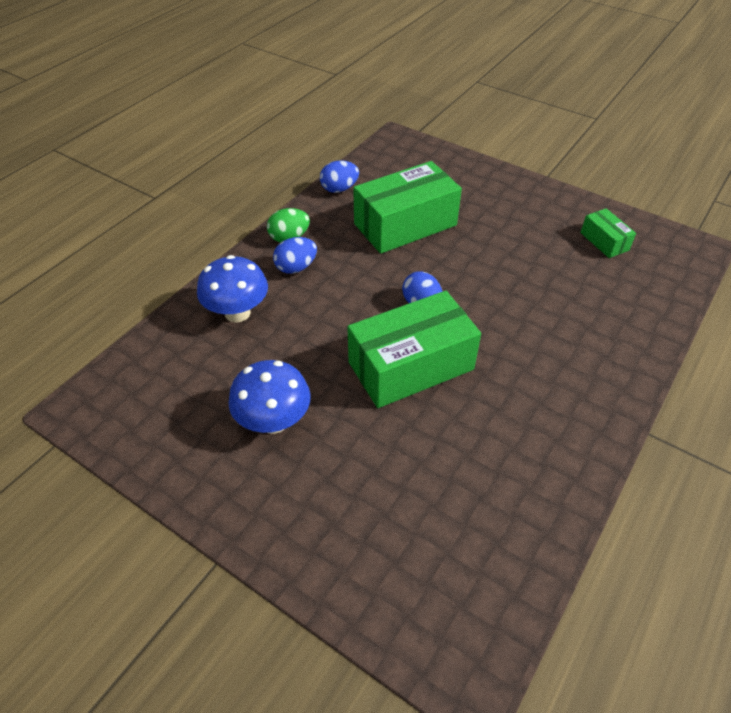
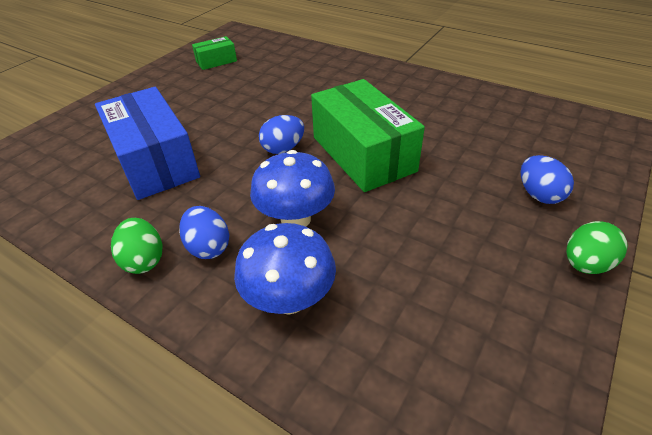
camera: 90 degrees left, 5 degrees down
blue mushroom [228,360,311,434] -> blue mushroom moved to [250,150,335,227]
blue egg [320,160,359,193] -> blue egg moved to [521,155,574,204]
green box [353,161,462,254] -> blue box [95,87,200,200]
none -> green egg [566,221,628,274]

